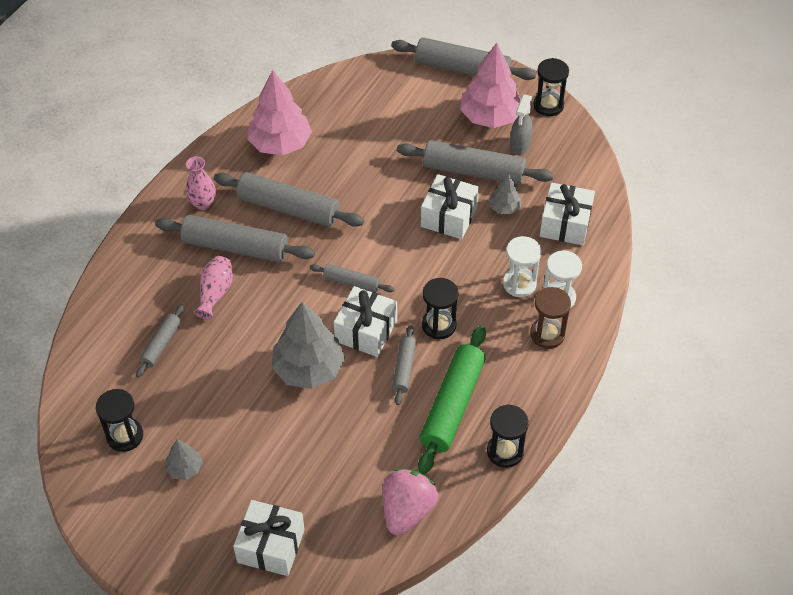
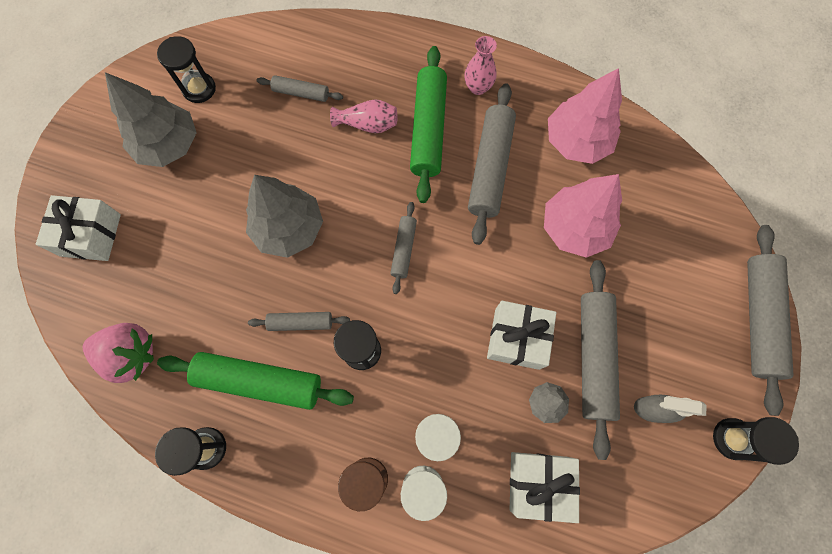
camera: 80 degrees right, 20 degrees up
grey rolling pin [155,215,315,262] -> green rolling pin [410,46,447,203]
grey tree [165,439,203,480] -> grey tree [105,72,197,167], size x2.06
white gift [334,286,397,357] -> none
pink tree [460,43,521,128] -> pink tree moved to [544,174,622,258]

